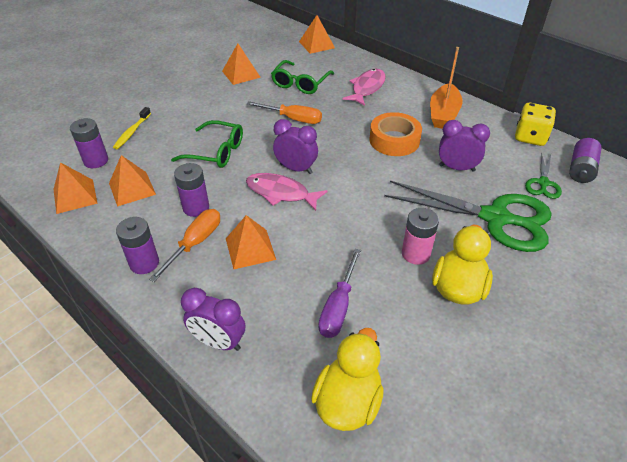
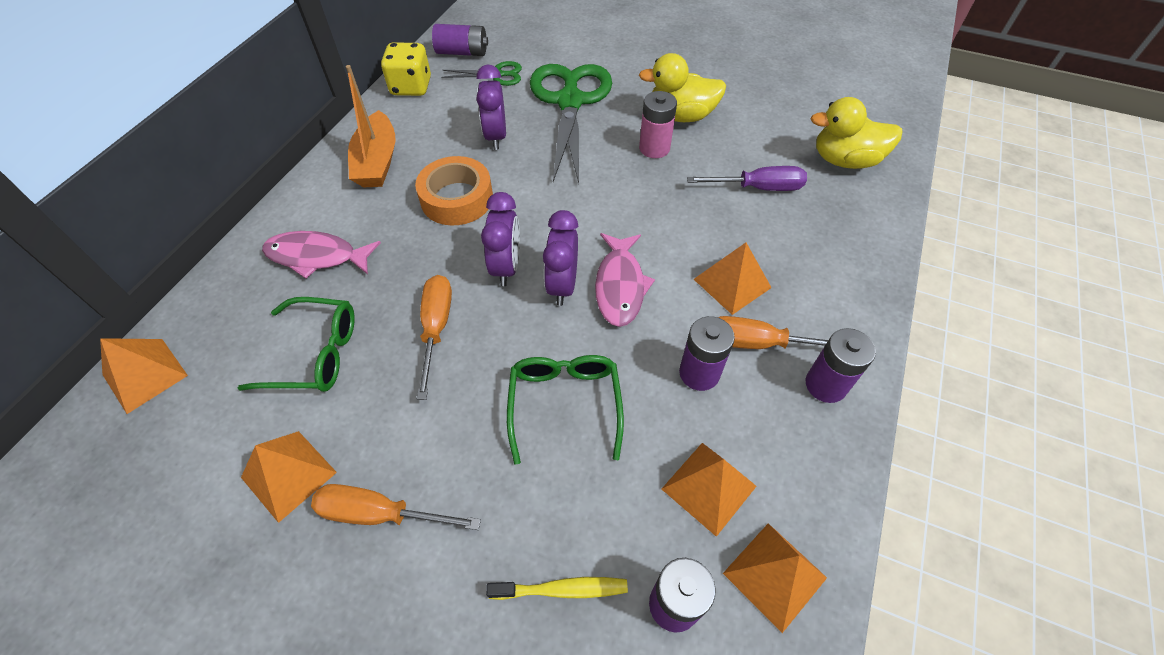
camera: 110 degrees left, 10 degrees up
purple clock [181,288,245,351] -> purple clock moved to [481,192,520,286]
orange boat [430,47,463,129] -> orange boat turned 90 degrees clockwise [346,65,395,187]
none -> orange screwdriver [311,484,481,530]

